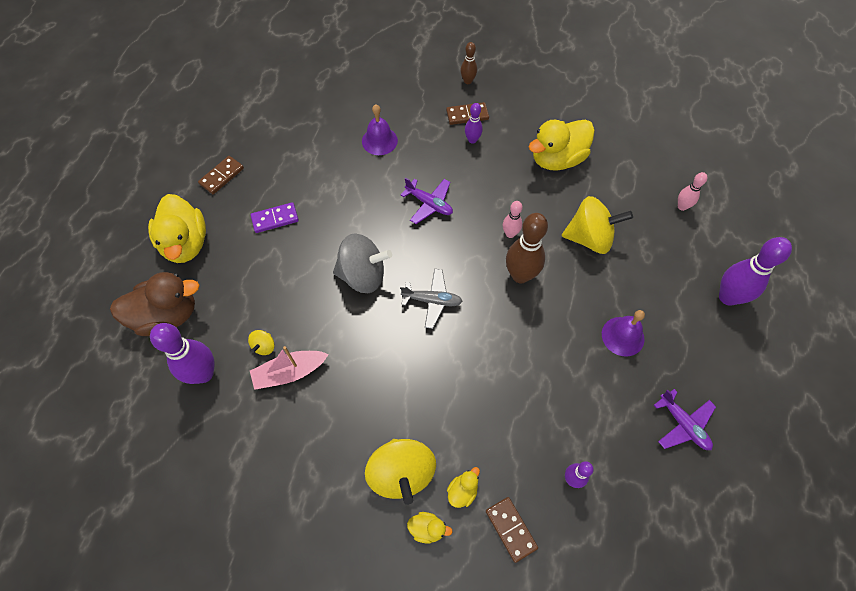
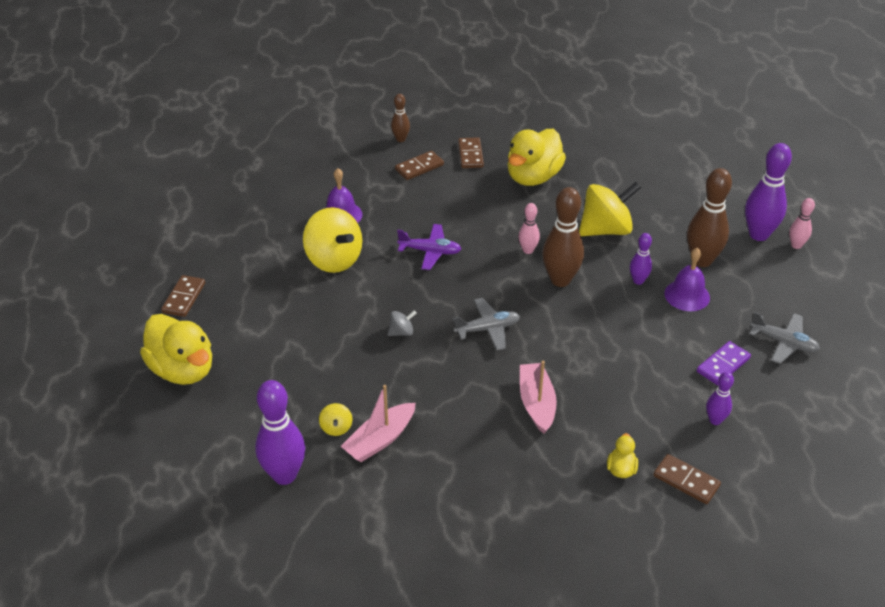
camera: 25 degrees left, 20 degrees down
brown duck [110,272,199,336] -> none
purple domino [251,202,299,233] -> purple domino moved to [697,341,751,385]
grey spinning top [333,233,392,293] -> grey spinning top [387,310,416,336], size x0.44
yellow spinning top [365,439,436,505] -> yellow spinning top moved to [303,207,362,273]
yellow duck [407,512,452,544] -> none
purple bowling pin [465,103,483,144] -> purple bowling pin moved to [630,233,652,285]
purple plane [654,389,716,450] -> grey plane [749,312,820,364]
pink bowling pin [678,172,707,211] -> pink bowling pin moved to [789,198,815,249]
none -> brown domino [458,137,484,168]
none -> pink boat [520,361,557,434]
none -> brown bowling pin [687,168,732,267]

